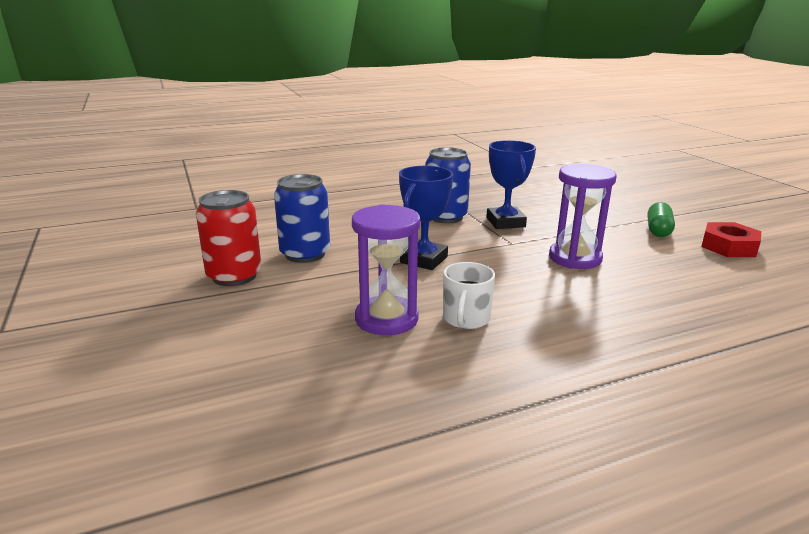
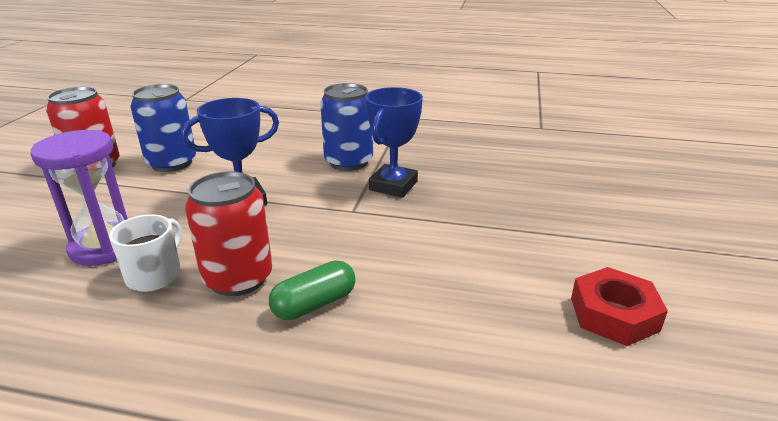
camera: 35 degrees right, 5 degrees up
white mug [443,262,495,329] -> white mug turned 150 degrees clockwise [109,214,182,292]
purple hourglass [549,164,617,269] -> none
green capsule [648,202,675,237] -> green capsule moved to [269,260,356,320]
none -> red can [185,171,272,296]

